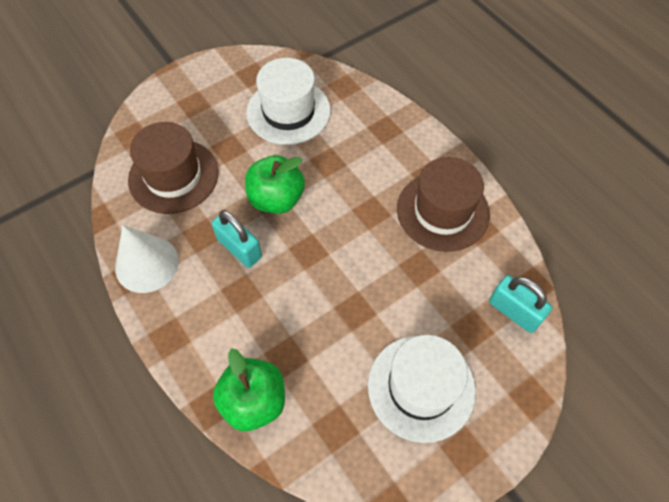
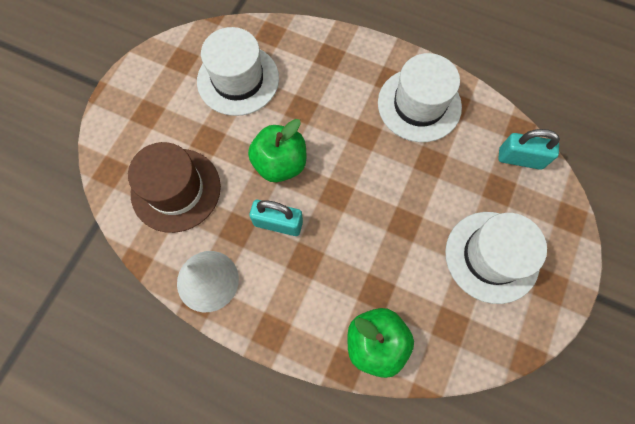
camera: 30 degrees left, 10 degrees up
brown hat [397,157,490,252] -> white hat [378,53,462,142]

